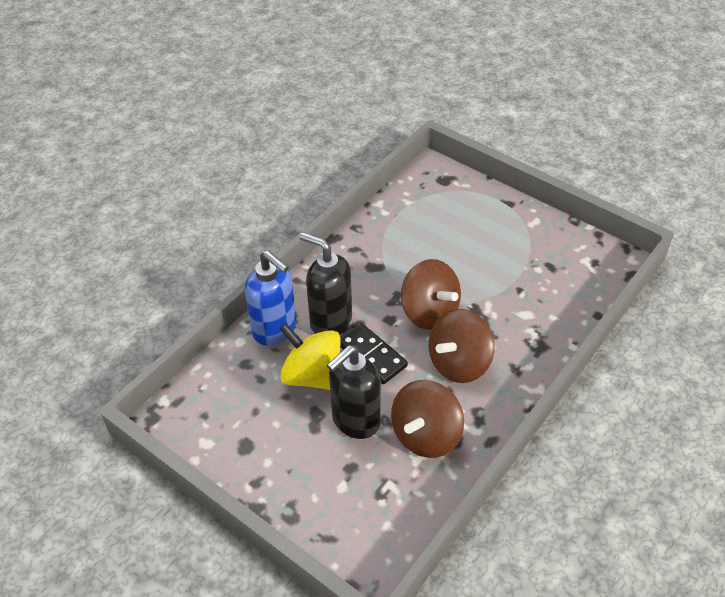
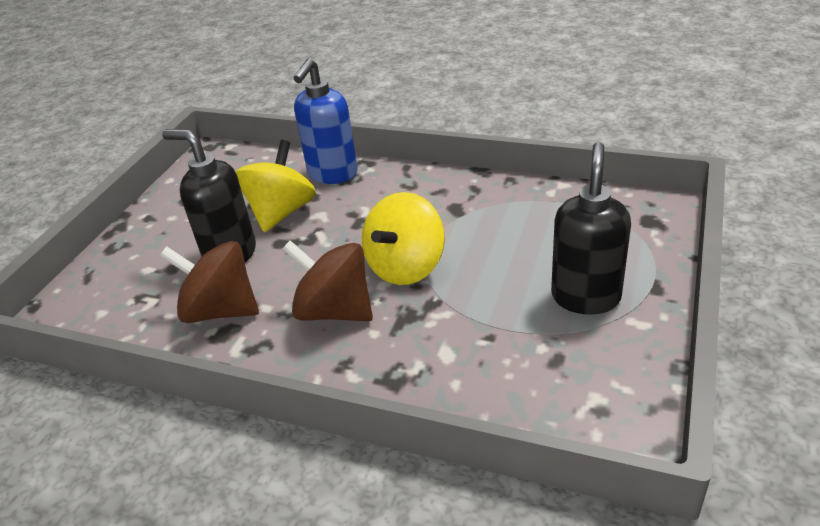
camera: 75 degrees right, 10 degrees down
black soap dispenser [299,232,352,334] -> black soap dispenser moved to [551,142,631,315]
black domino [340,323,408,384] -> none
brown spinning top [401,259,461,330] -> yellow spinning top [362,192,445,285]

